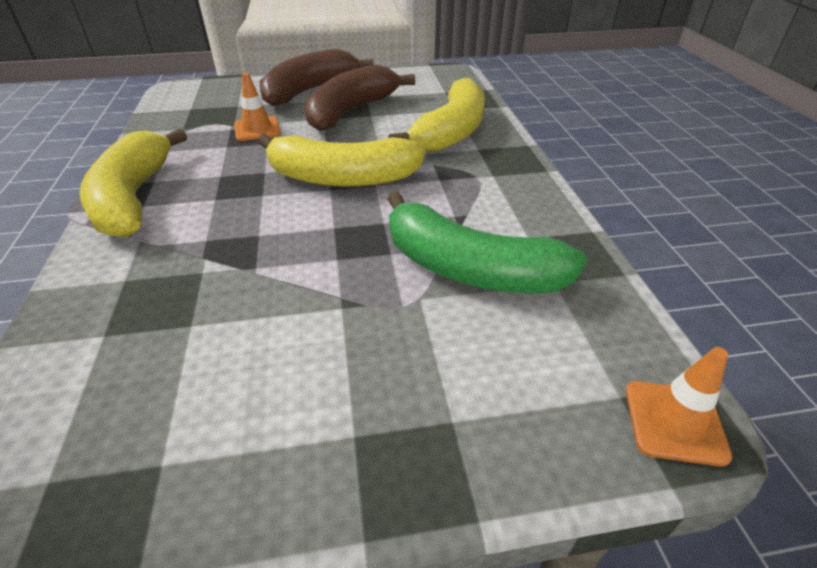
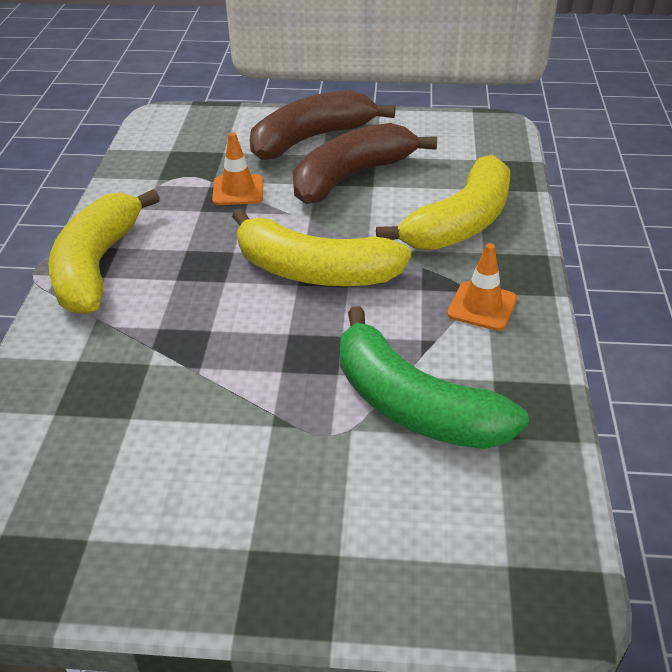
camera: 15 degrees right, 0 degrees up
orange traffic cone [626,347,732,466] -> orange traffic cone moved to [447,243,517,331]

